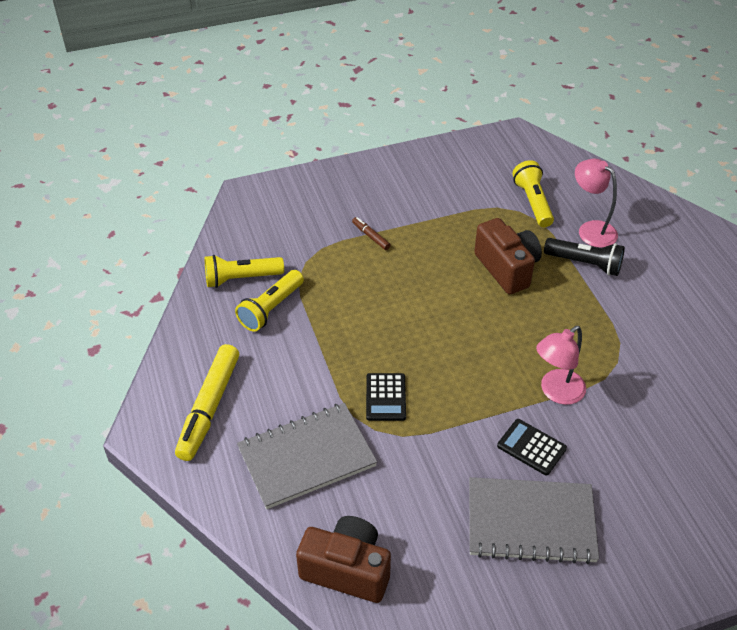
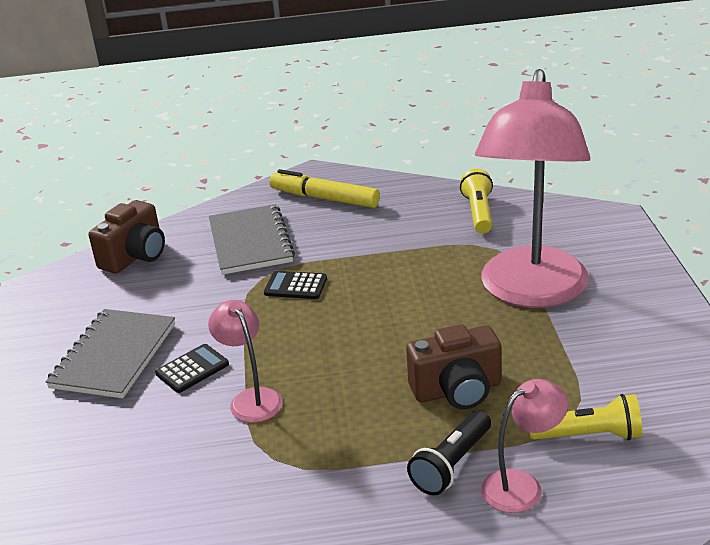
camera: 105 degrees right, 15 degrees down
yellow flashlight [235,270,304,332] -> none
brown marker [352,217,391,250] -> pink lamp [475,69,590,308]

